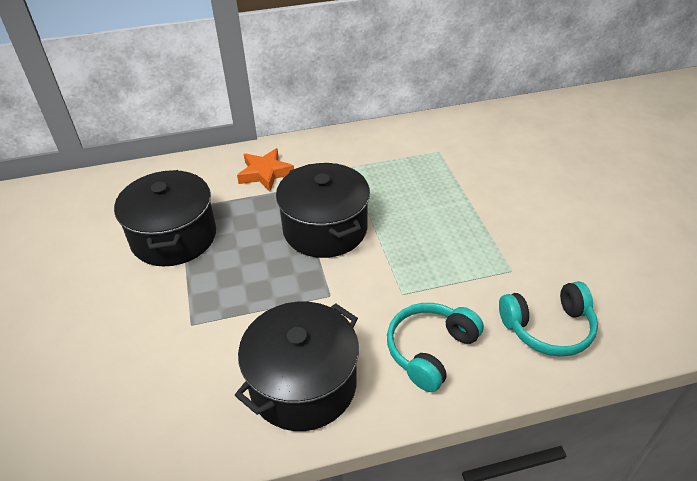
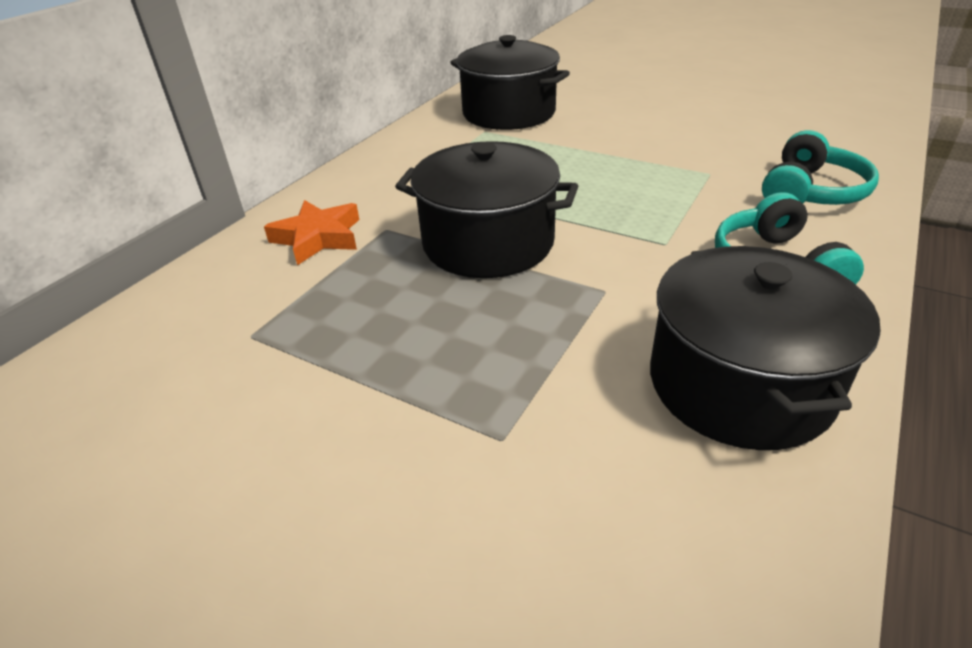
camera: 45 degrees left, 5 degrees down
black pot [114,170,216,266] -> black pot moved to [450,35,570,130]

